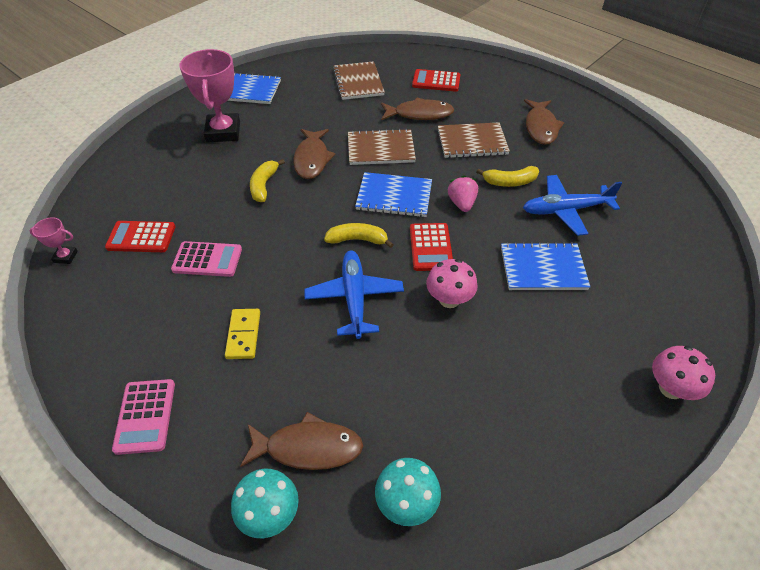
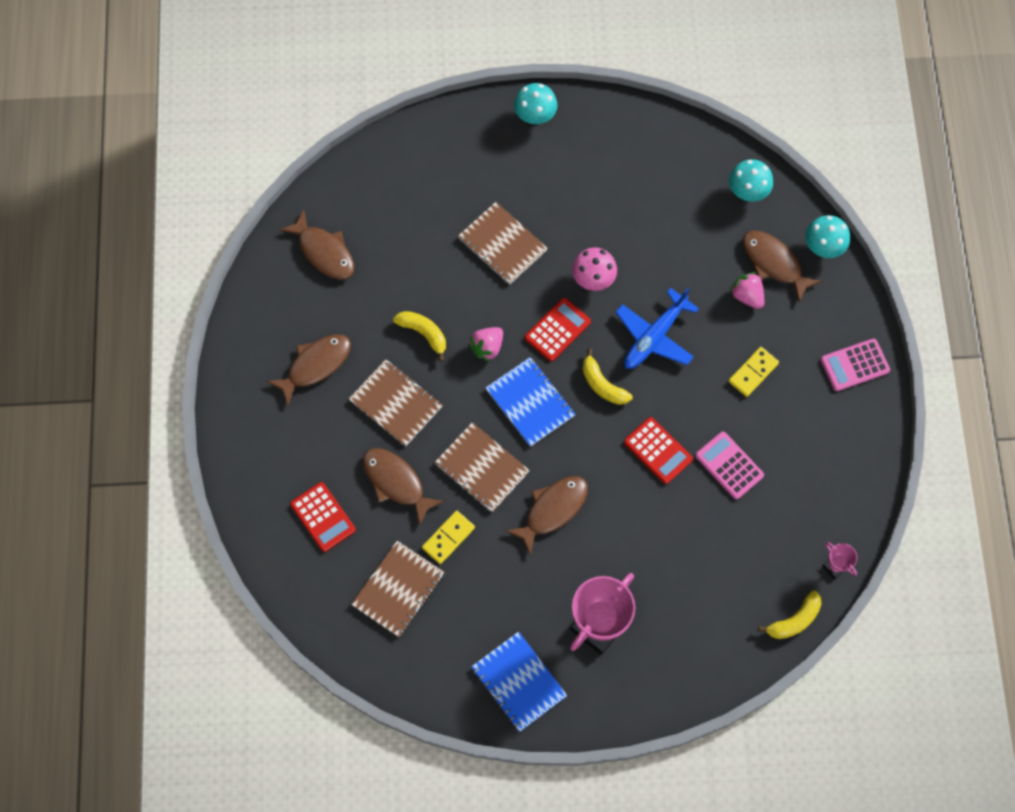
camera: 135 degrees left, 20 degrees up
red calculator [105,221,175,252] -> red calculator moved to [624,417,693,484]
pink calculator [112,379,175,455] -> pink calculator turned 150 degrees counterclockwise [821,339,890,391]
yellow banana [250,159,285,202] -> yellow banana moved to [758,590,822,639]
blue notebook [501,242,590,290] -> brown notebook [458,202,548,285]
blue plane [523,175,622,236] -> none
pink mushroom [652,346,715,400] -> turquoise mushroom [514,83,557,124]
none -> brown fish [280,210,354,279]
none -> yellow domino [422,511,475,564]
none -> pink strawberry [730,272,764,309]

